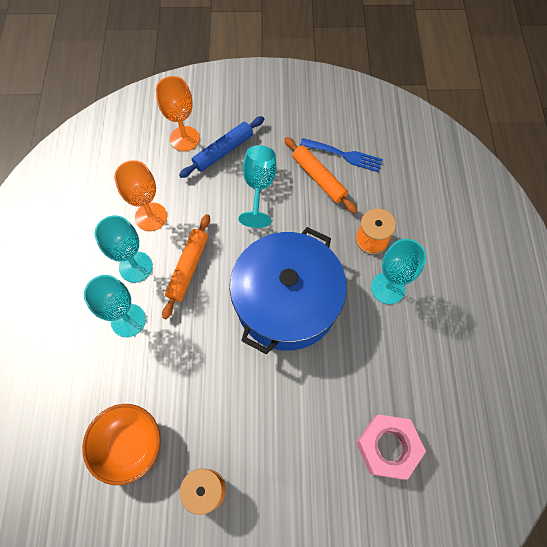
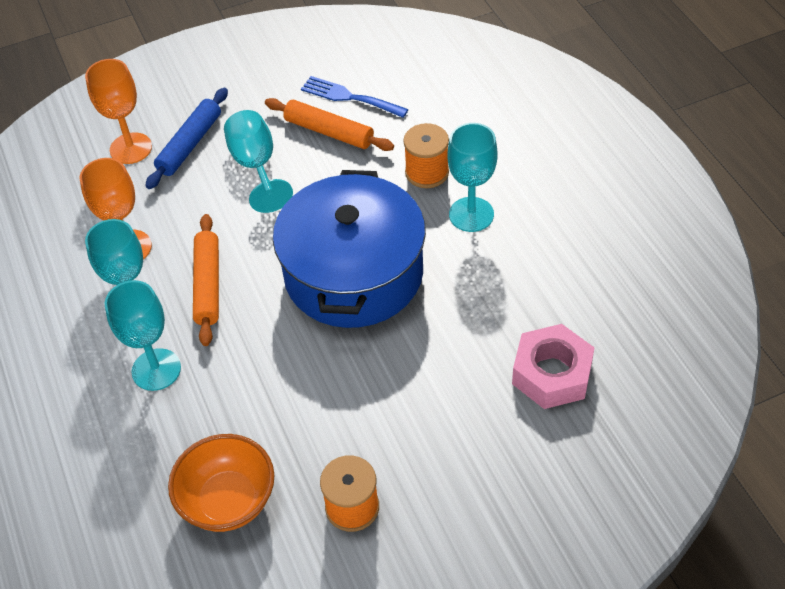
camera: 20 degrees left, 15 degrees down
blue fork [300,138,383,172] -> blue fork turned 150 degrees counterclockwise [301,76,409,118]

